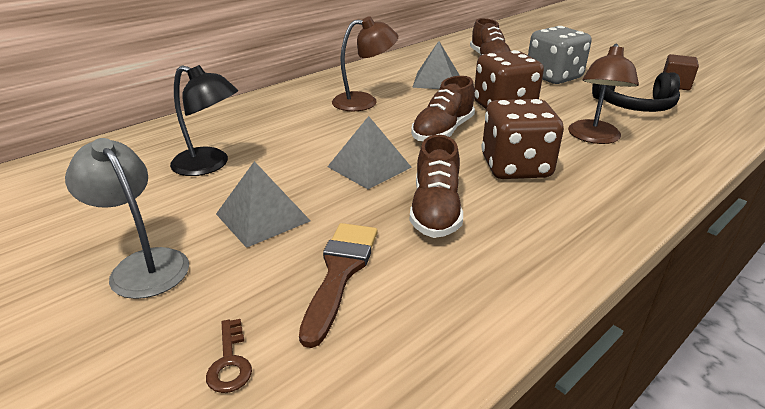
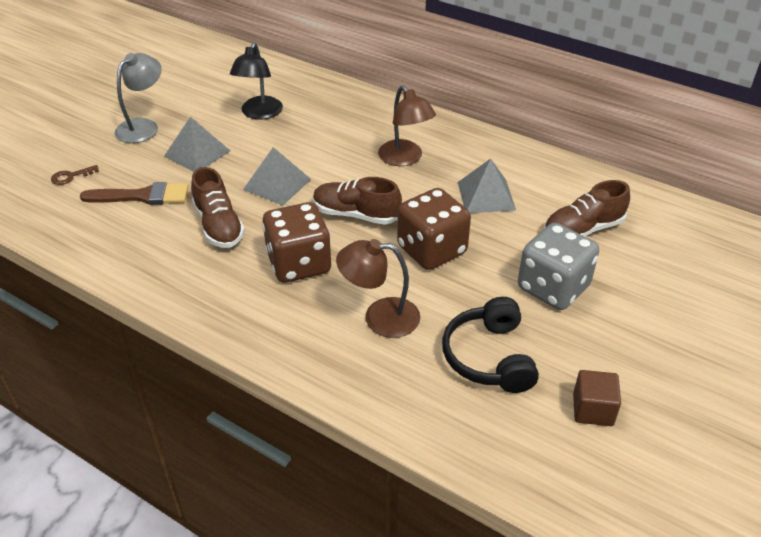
camera: 75 degrees right, 10 degrees up
brown shoe [410,135,463,238] -> brown shoe turned 105 degrees counterclockwise [191,167,245,248]

